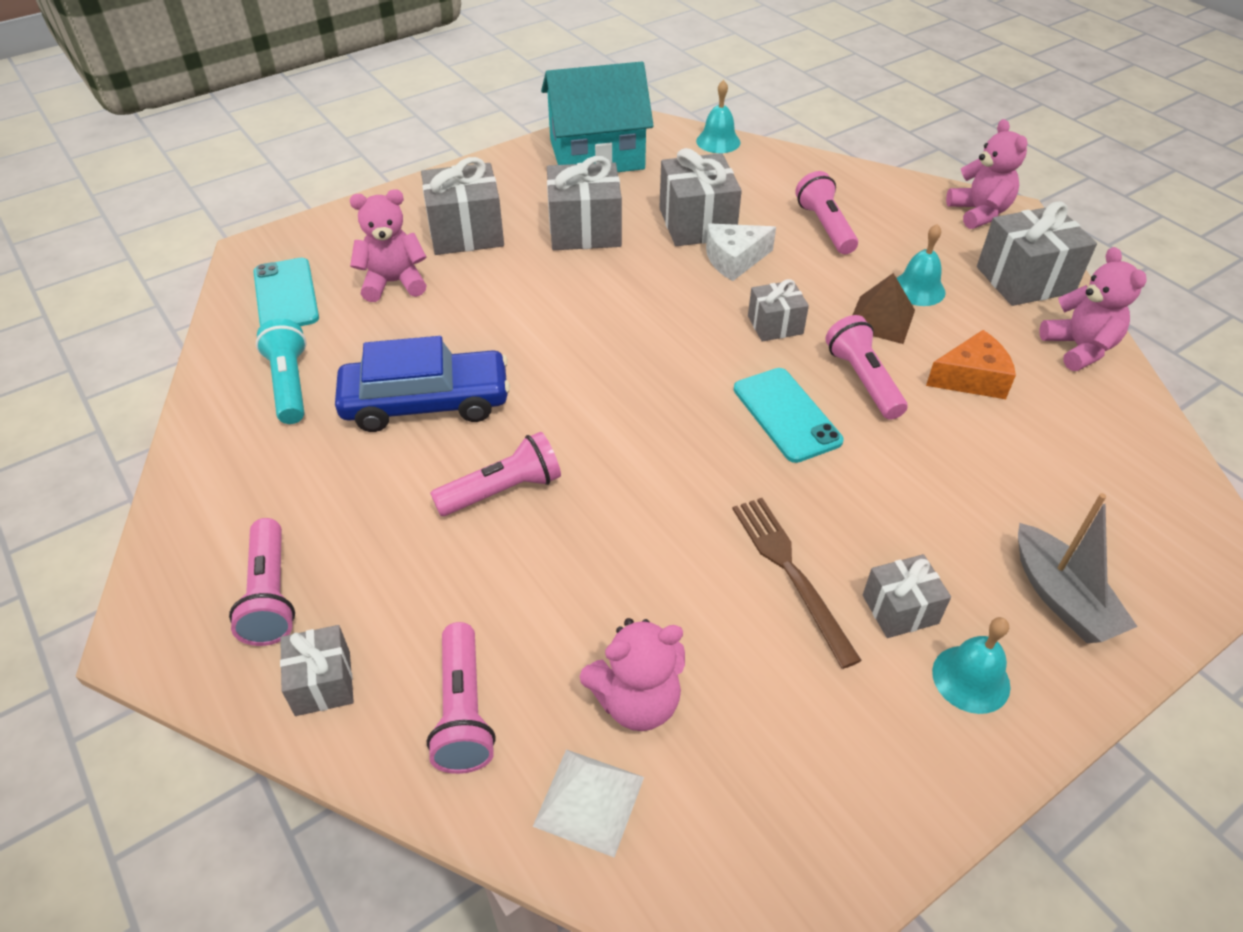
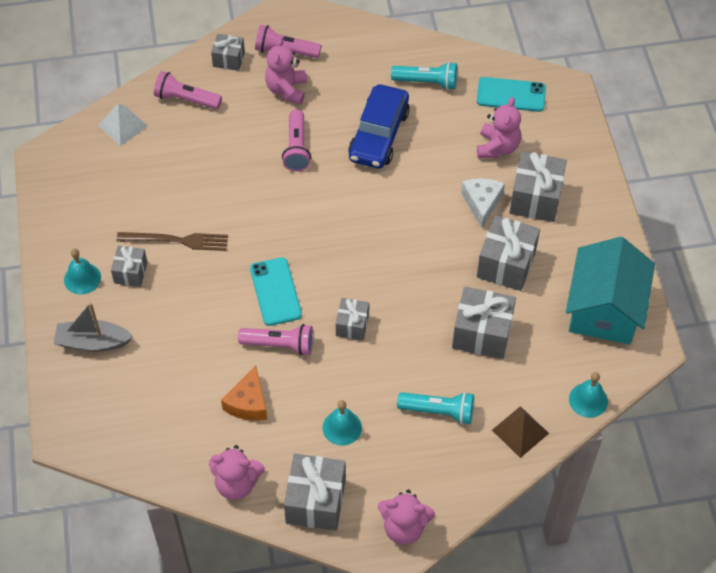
camera: 115 degrees right, 10 degrees up
pink teddy bear [580,618,685,731] -> pink teddy bear moved to [265,37,307,105]
white cheese [706,223,776,281] -> white cheese moved to [461,178,505,228]
turquoise phone [734,368,844,463] -> turquoise phone turned 75 degrees clockwise [250,257,302,326]
pink flashlight [795,171,858,254] -> turquoise flashlight [397,392,474,424]
brown pyramid [853,273,915,344] -> brown pyramid moved to [492,406,549,458]

